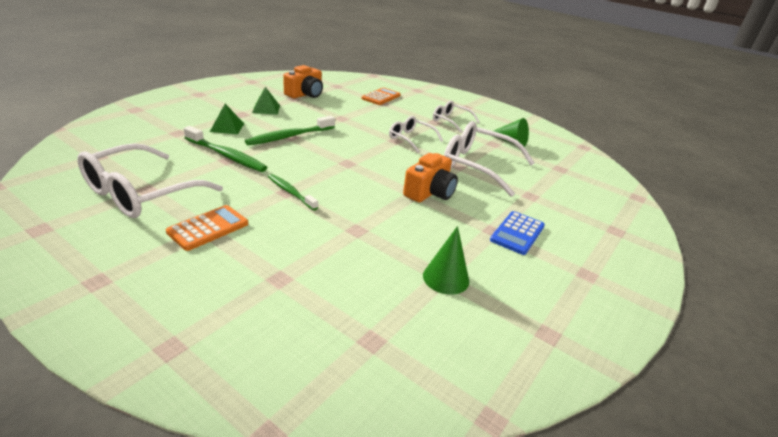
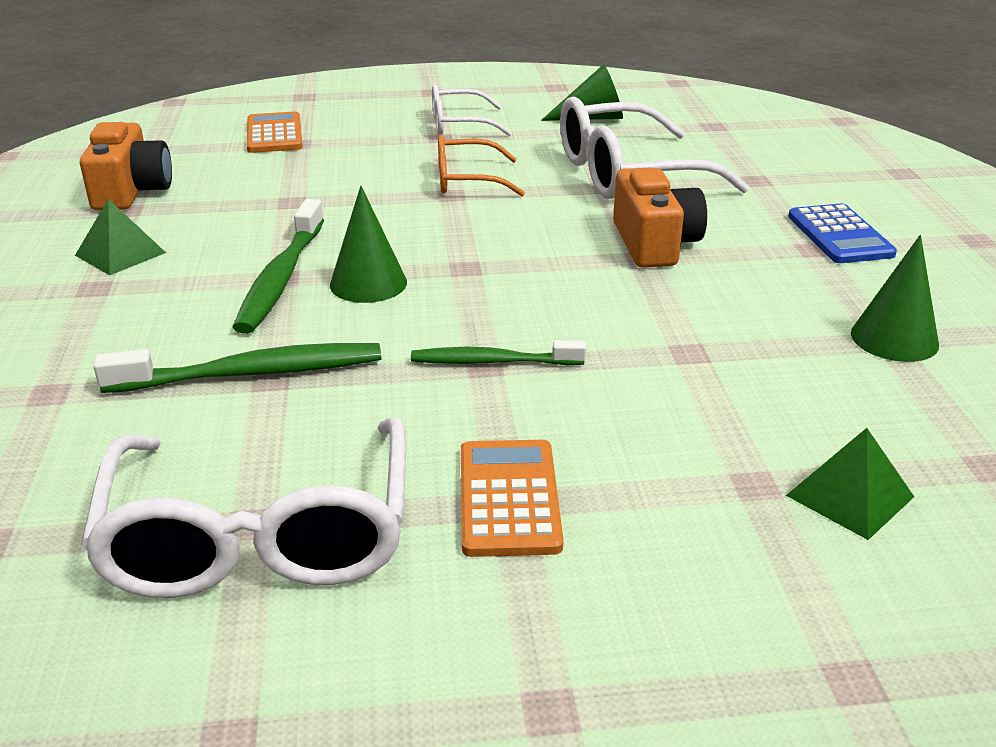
camera: 40 degrees left, 0 degrees up
green pyramid [210,104,244,134] -> green pyramid moved to [786,428,914,540]
white glasses [389,116,443,153] -> orange glasses [438,134,525,196]
none -> green cone [330,186,407,303]

